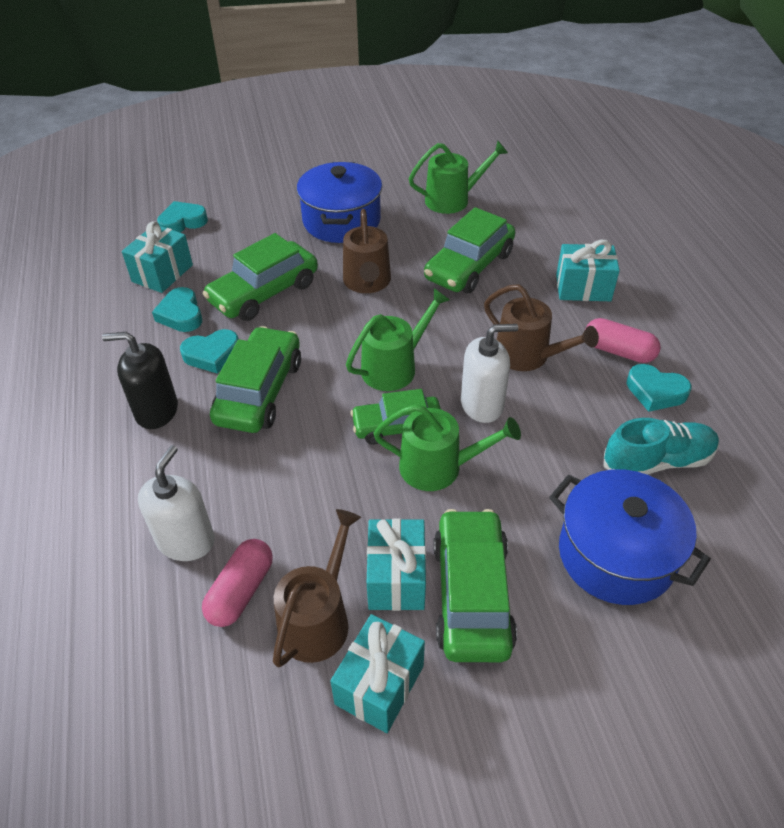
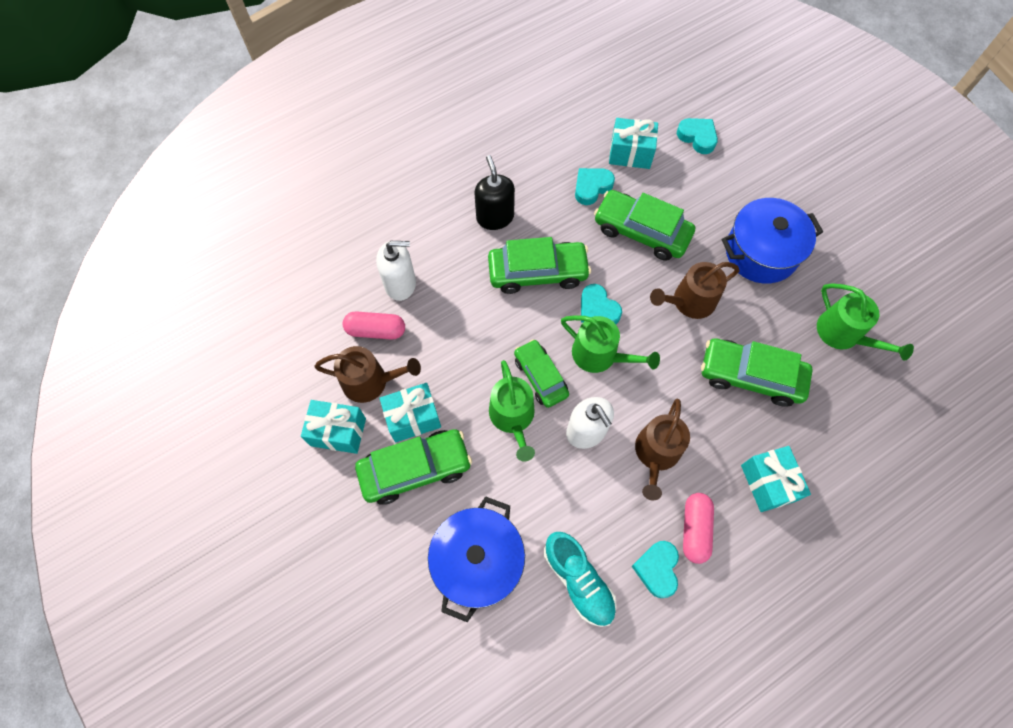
camera: 70 degrees right, 20 degrees up
turquoise heart [180,329,239,374] -> turquoise heart moved to [581,284,622,324]

